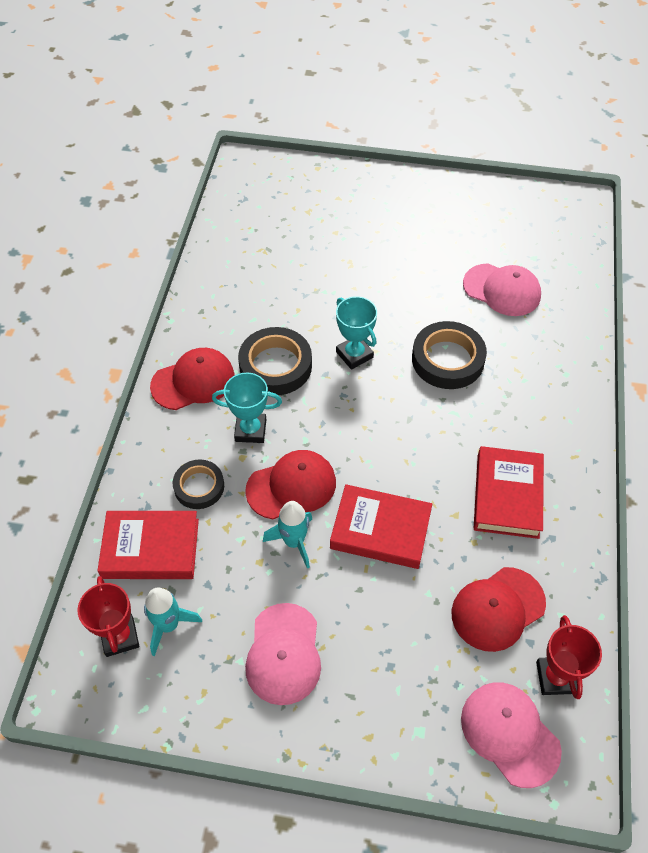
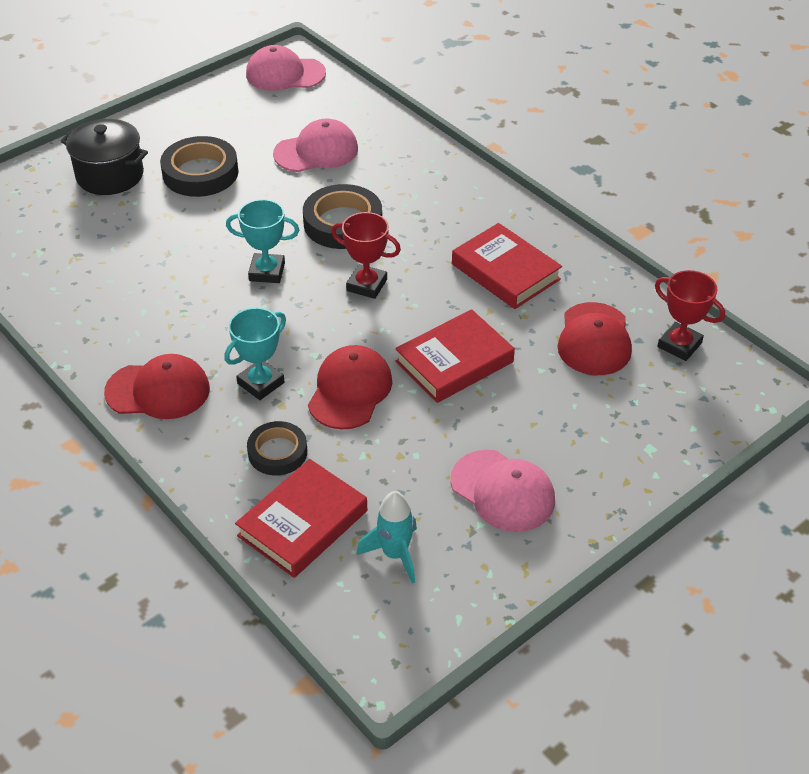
camera: 50 degrees left, 10 degrees down
red trophy [78,576,139,657] -> red trophy moved to [331,212,401,299]
red cap [150,348,235,410] -> red cap turned 75 degrees clockwise [104,354,210,419]
black tape [238,327,312,395] -> black tape moved to [160,136,239,197]
turquoise rocket [263,501,312,569] -> none
pink cap [461,682,562,788] -> pink cap moved to [246,45,326,91]
none -> black pot [61,119,148,195]

